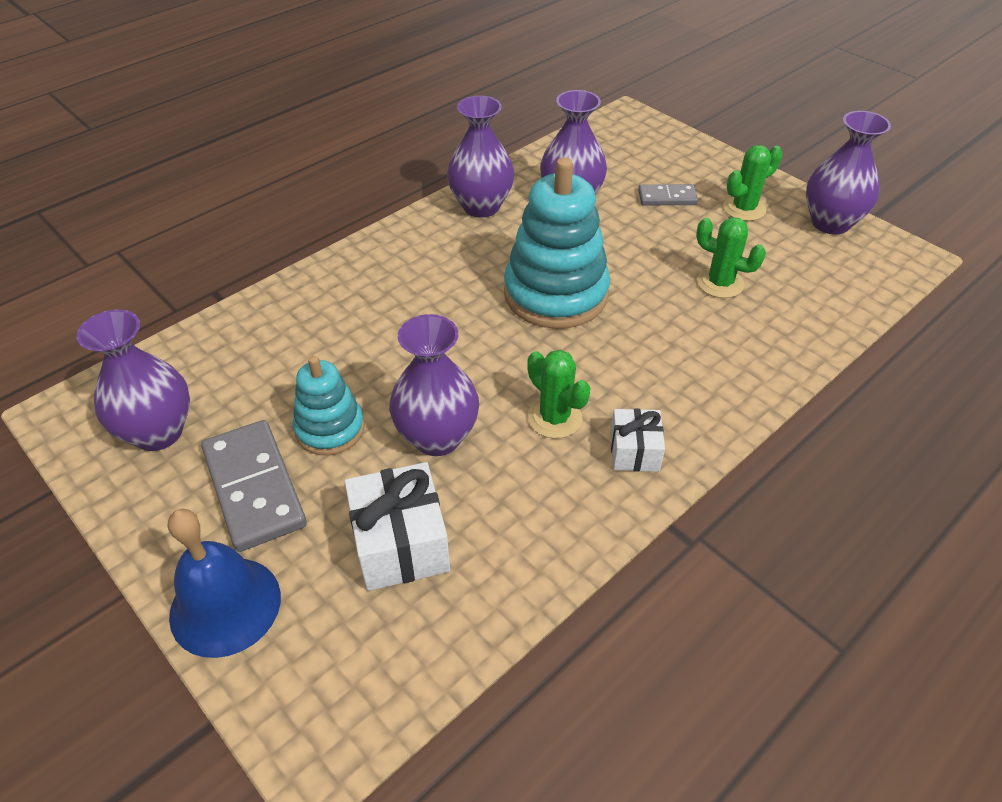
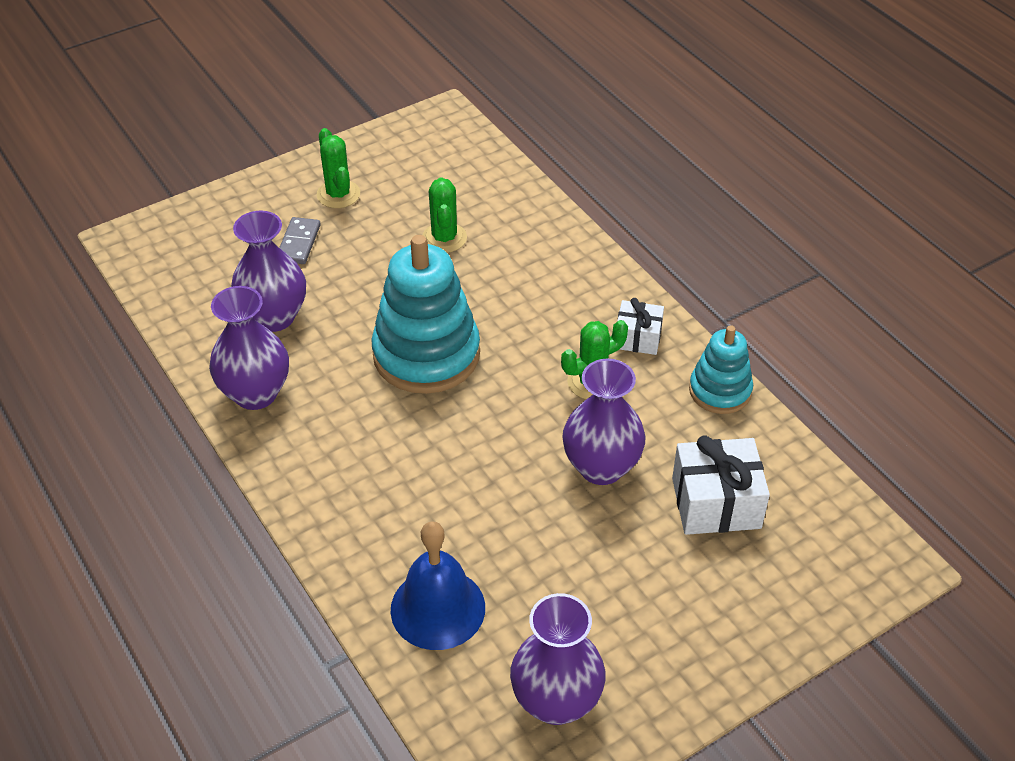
camera: 80 degrees left, 0 degrees up
blue bell [168,509,281,658] -> blue bell moved to [391,521,485,650]
grey domino [201,420,307,552] -> none
turquoise stacking toy [293,356,365,456] -> turquoise stacking toy moved to [689,325,753,414]
green cactus [696,217,766,298] -> green cactus turned 45 degrees counterclockwise [422,177,467,253]
purple vase [806,111,891,234] -> none

